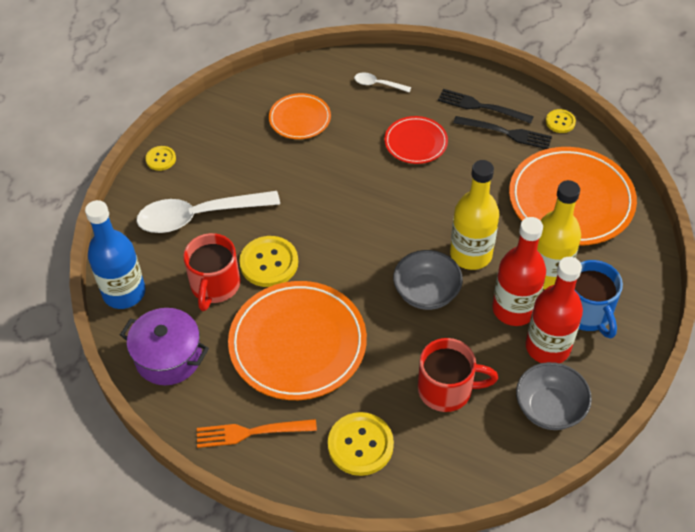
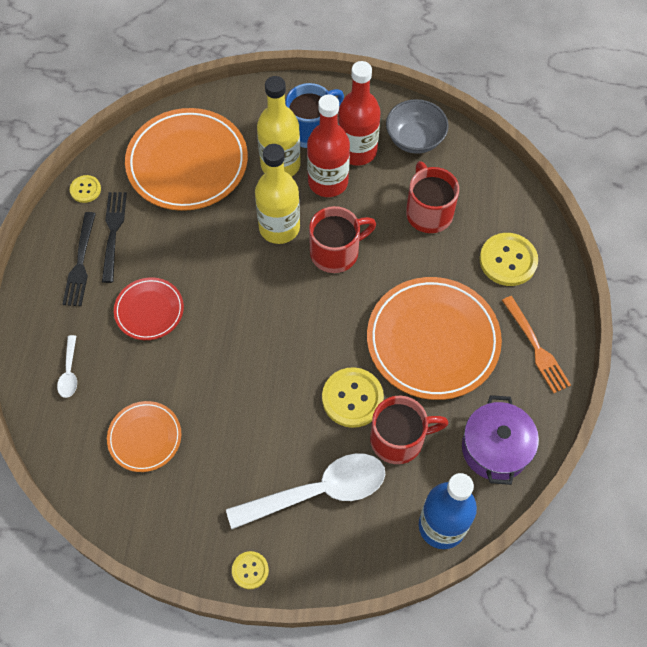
camera: 110 degrees left, 10 degrees up
white spoon [136,191,280,233] -> white spoon turned 75 degrees counterclockwise [226,453,385,529]
grey bowl [393,250,463,310] -> red mug [309,206,376,273]

